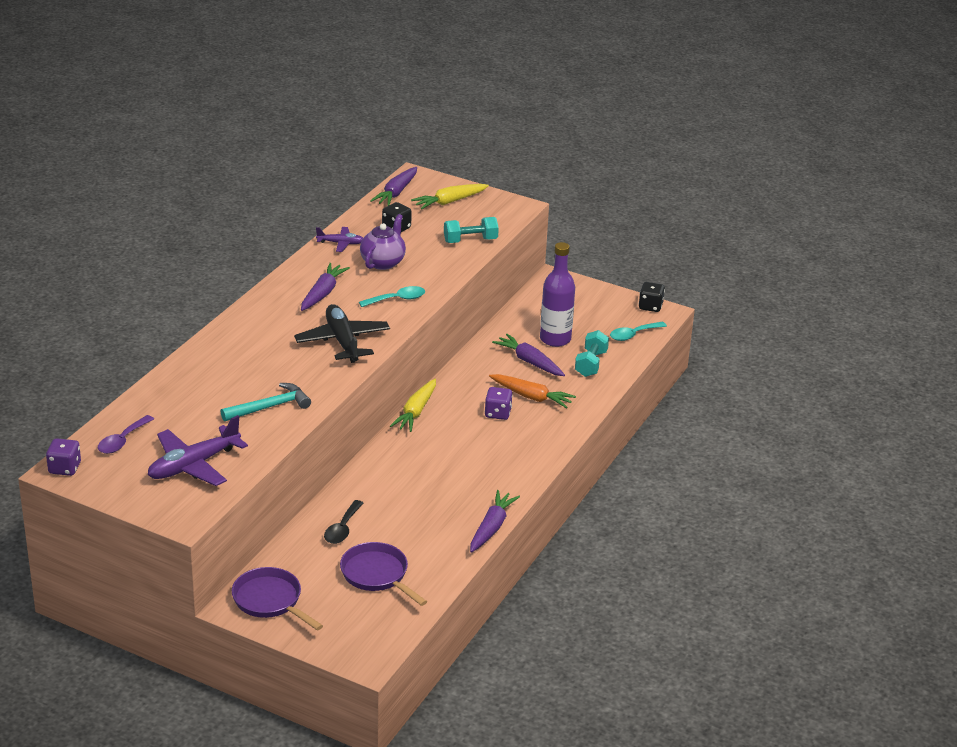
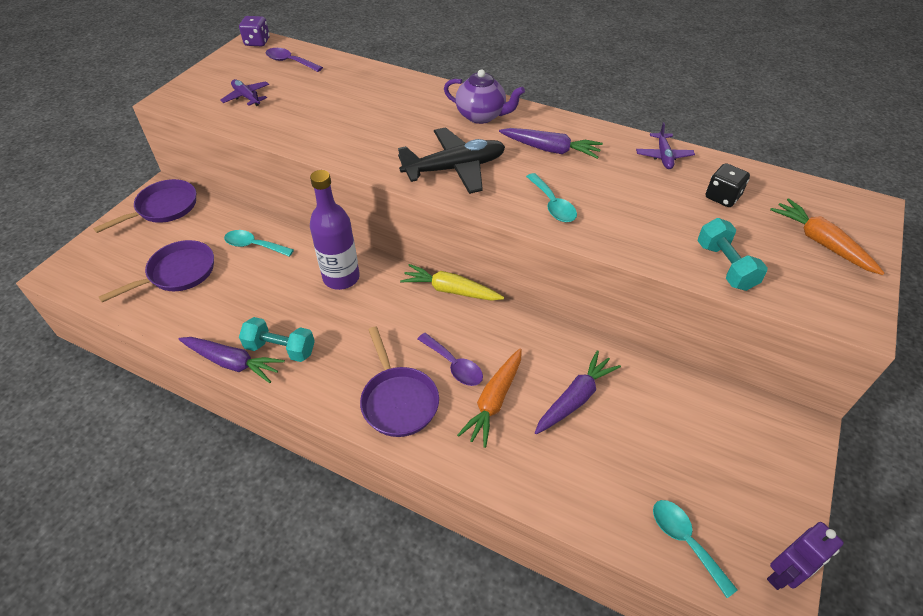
camera: 90 degrees right, 15 degrees up
purple plane [148,415,248,486] -> purple plane [220,79,269,106], size x0.54
turquoise hammer [221,383,311,421] -> none
black spoon [324,500,363,544] -> turquoise spoon [224,230,294,257]
purple teapot [360,214,406,270] -> purple teapot moved to [444,69,525,124]
purple carrot [370,167,417,206] -> none
yellow carrot [411,184,489,210] -> orange carrot [770,198,885,275]
purple dice [485,387,513,420] -> purple spoon [418,333,483,386]
purple bottle [540,242,575,347] -> purple bottle moved to [310,170,360,290]
turquoise dumbbell [575,330,609,377] -> turquoise dumbbell moved to [239,317,315,362]
black dice [639,282,665,312] -> purple robot [767,522,844,590]
none -> purple pan [360,327,439,437]

